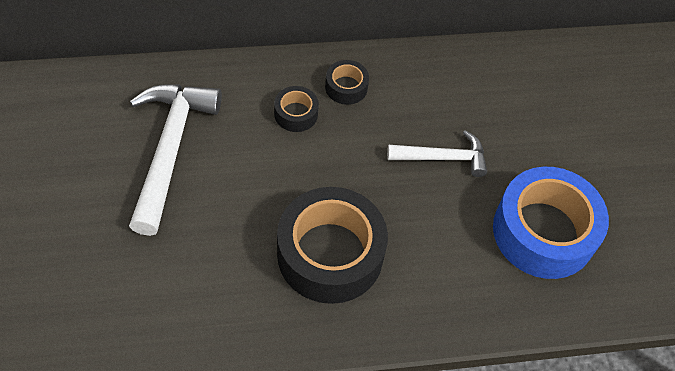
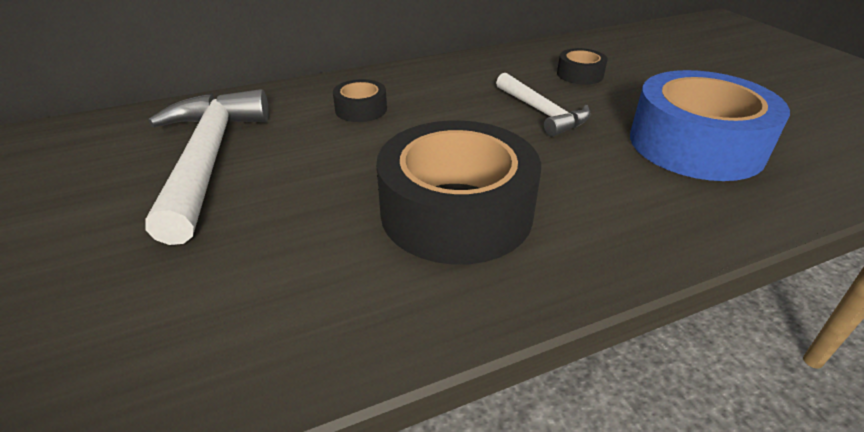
camera: 10 degrees left, 20 degrees down
black tape [325,60,369,105] -> black tape moved to [557,48,608,85]
white hammer [387,130,487,177] -> white hammer turned 75 degrees clockwise [496,73,591,137]

